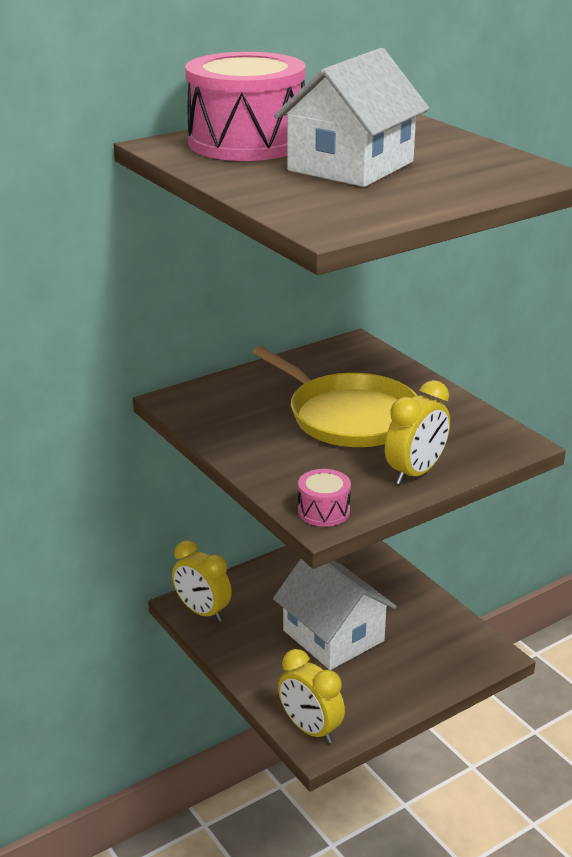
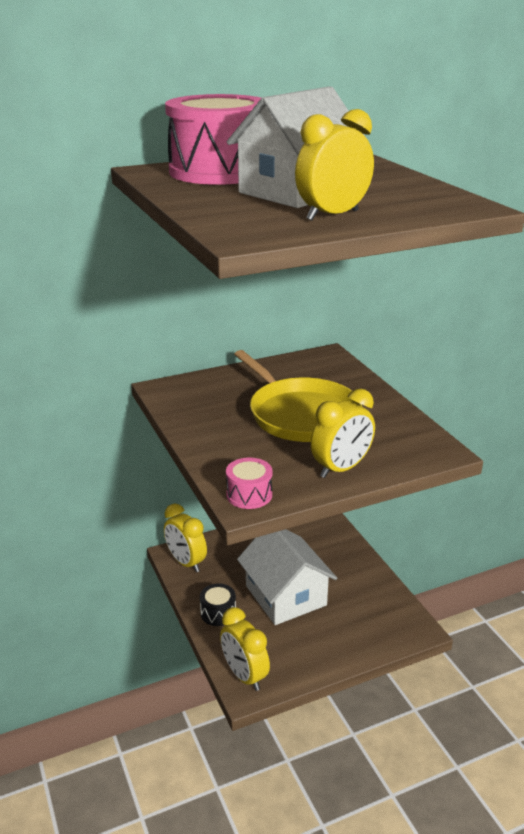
camera: 10 degrees right, 0 degrees up
none -> black drum [200,583,236,626]
none -> yellow clock [295,109,374,221]

